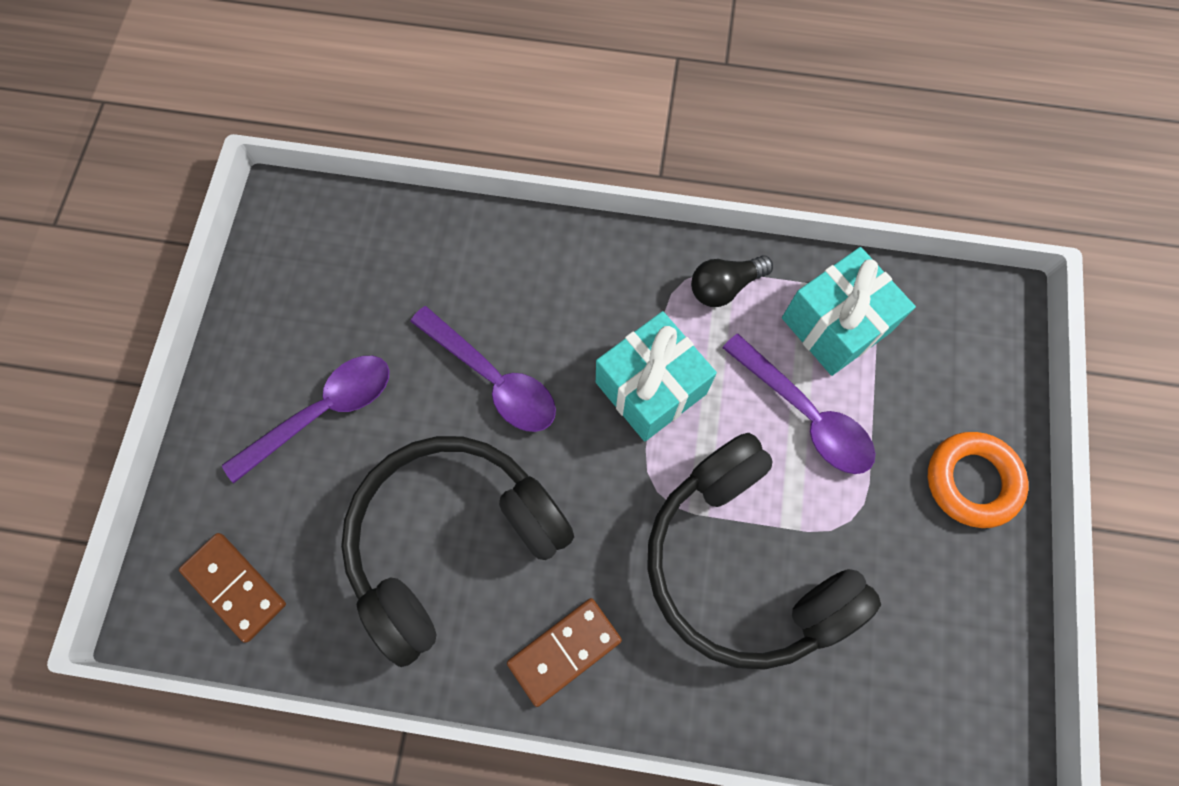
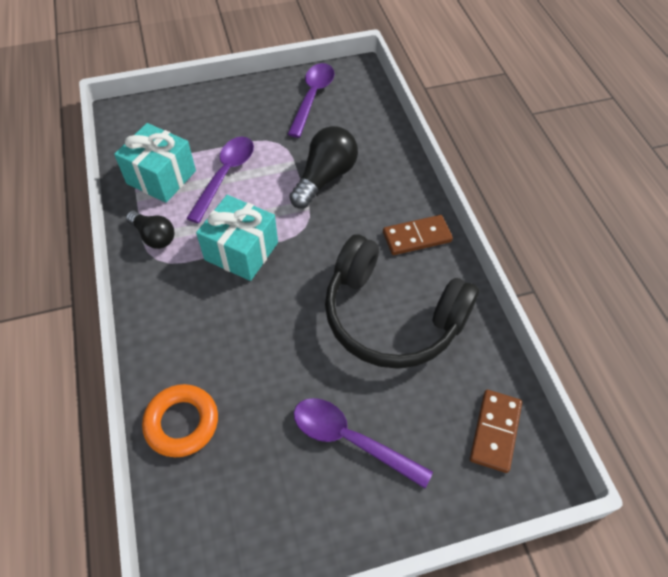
camera: 115 degrees left, 15 degrees down
purple spoon [410,306,556,432] -> purple spoon moved to [288,63,335,138]
brown domino [507,598,622,707] -> brown domino turned 45 degrees counterclockwise [383,215,453,255]
black headphones [647,433,881,670] -> black light bulb [289,126,358,208]
orange ring [928,432,1028,528] -> orange ring moved to [142,384,218,457]

